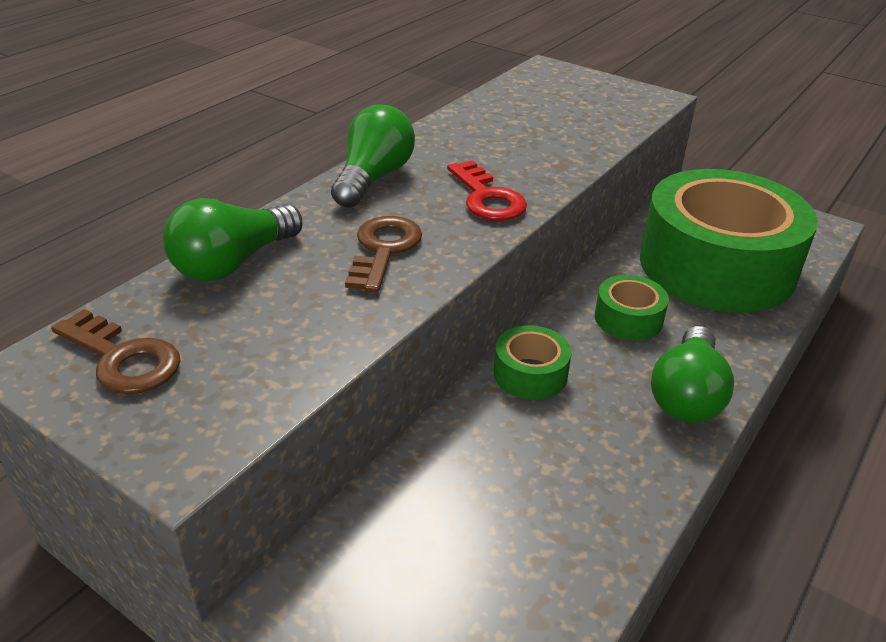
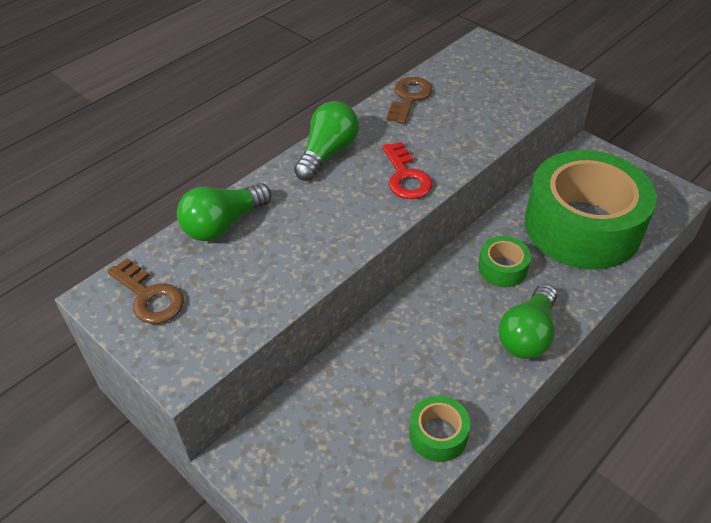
camera: 10 degrees right, 10 degrees up
brown key [345,216,422,292] -> brown key moved to [387,77,433,124]
green tape [494,325,572,400] -> green tape moved to [409,396,470,462]

